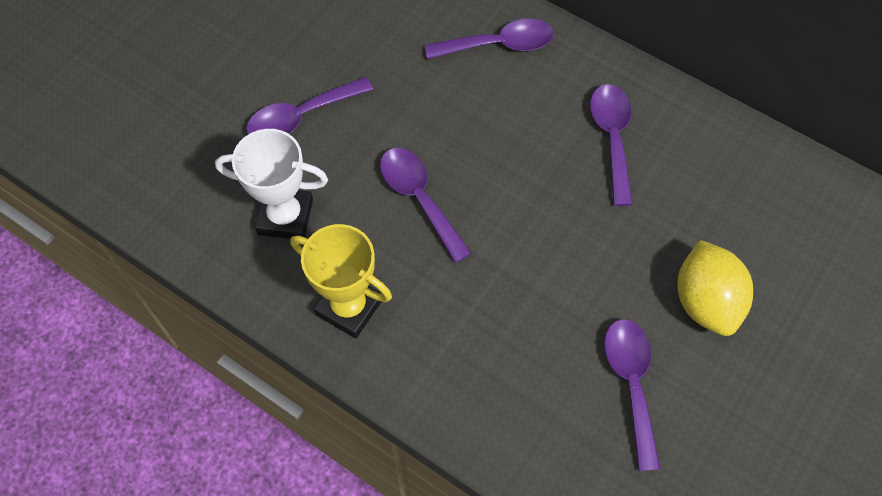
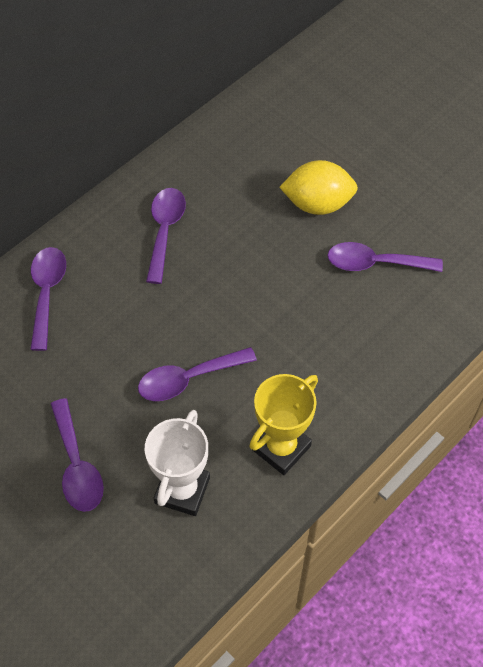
camera: 80 degrees left, 5 degrees down
purple spoon [590,84,633,206] -> purple spoon turned 90 degrees clockwise [146,188,186,284]

